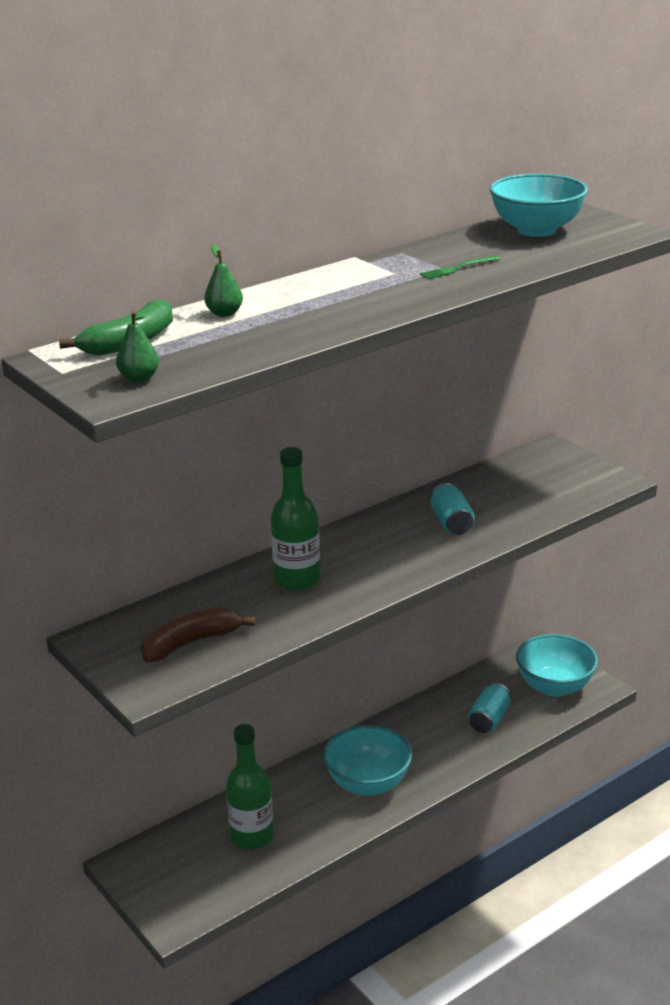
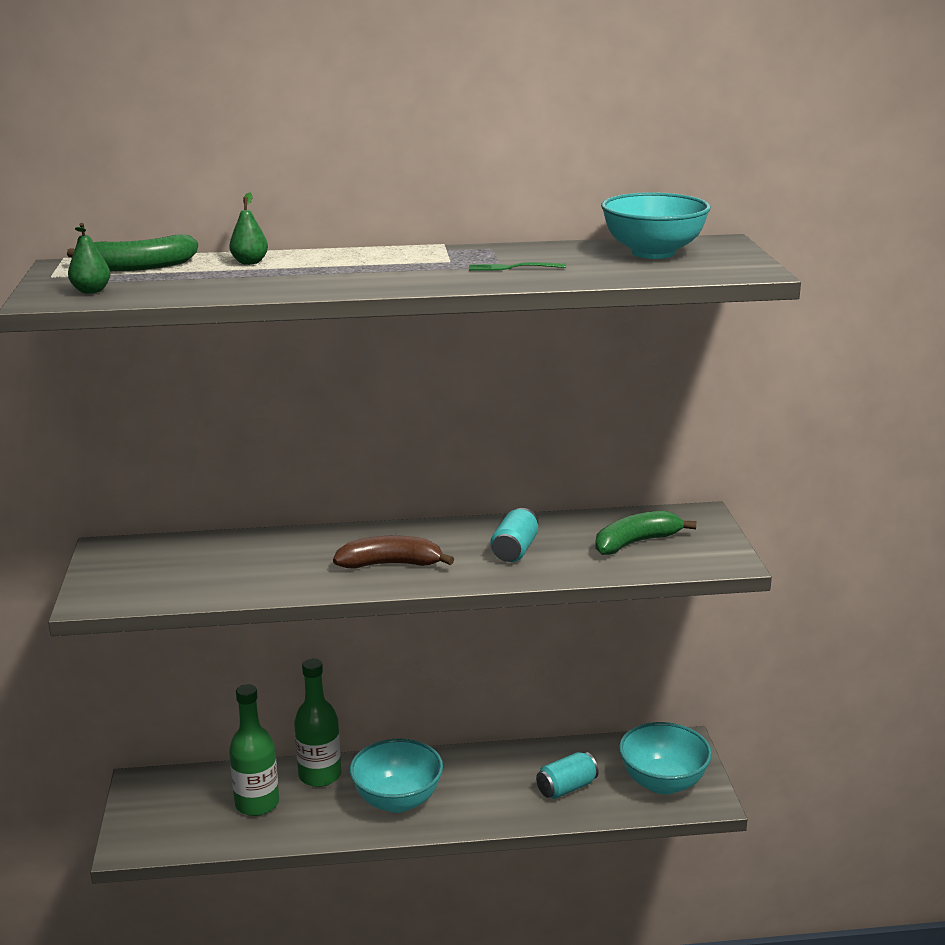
camera: 30 degrees right, 5 degrees down
brown banana [141,608,256,662] -> brown banana moved to [333,536,454,569]
green bottle [271,447,321,590] -> green bottle moved to [294,659,341,787]
none -> green banana [595,511,696,555]

